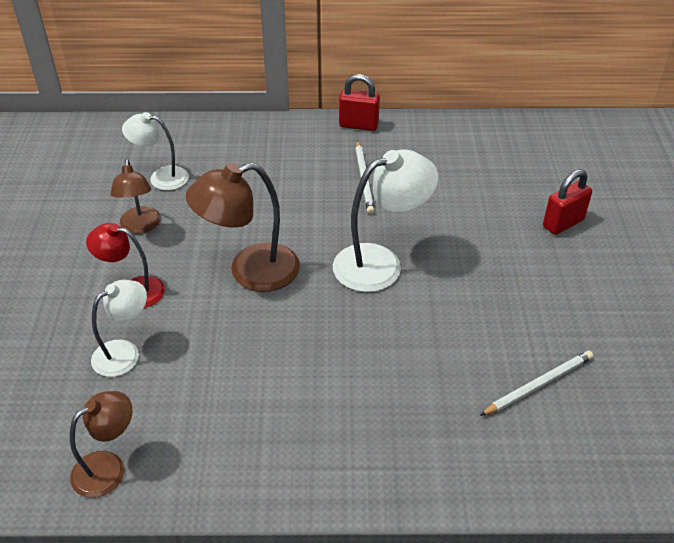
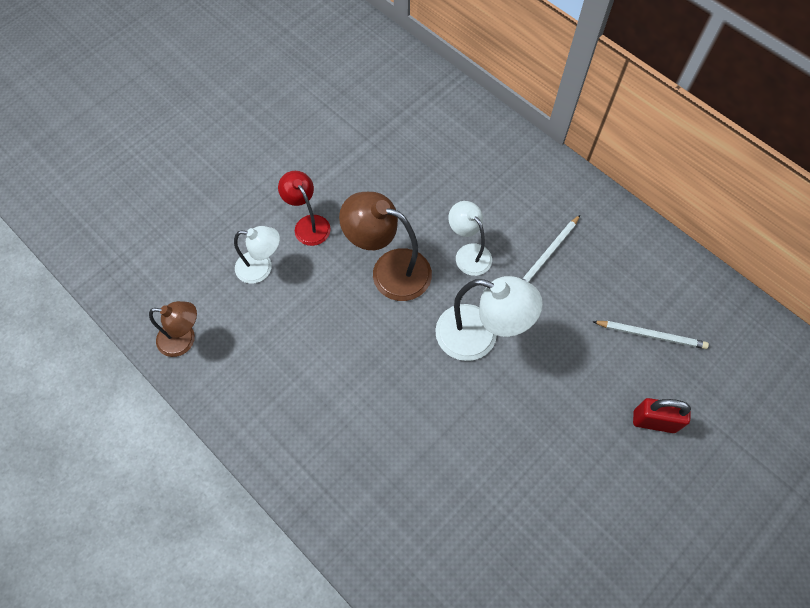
camera: 45 degrees right, 20 degrees up
brown lamp [110,159,161,234] -> none
white lamp [122,112,189,190] -> white lamp moved to [448,201,492,276]
red padlock [339,74,380,131] -> none
white pencil [480,351,593,416] -> white pencil moved to [592,321,709,349]

